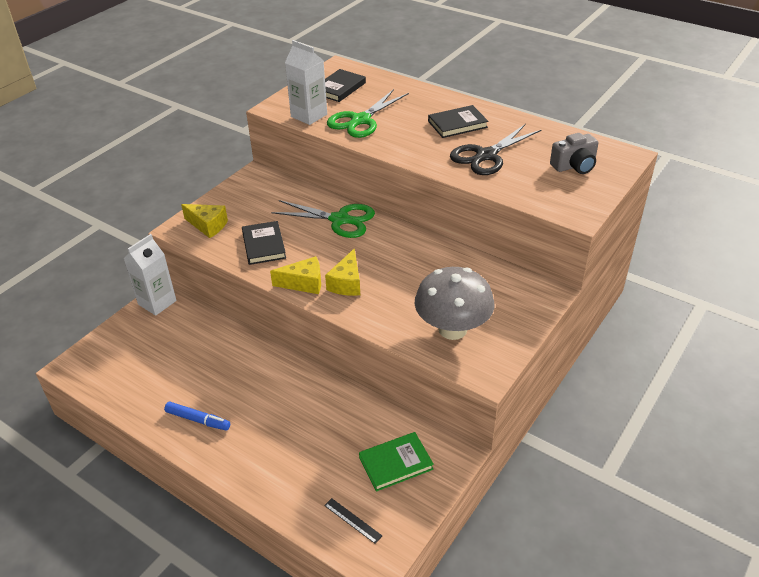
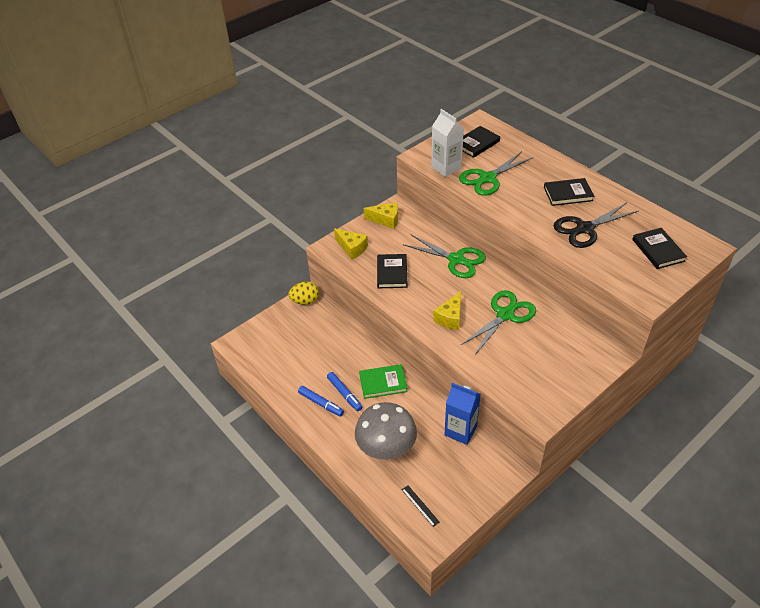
camera: 15 degrees right, 5 degrees up
white carton [124,234,177,316] -> yellow egg [288,282,319,305]
yellow cheese [270,256,321,294] -> yellow cheese moved to [364,203,398,229]
green book [359,432,434,492] -> green book moved to [359,364,408,399]
grey mushroom [415,267,494,340] -> grey mushroom moved to [355,402,417,460]
grey camera [550,133,598,174] -> black book [632,228,687,269]
none -> blue marker [327,372,362,411]
none -> blue carton [445,383,481,445]
none -> green scissors [461,290,536,355]

